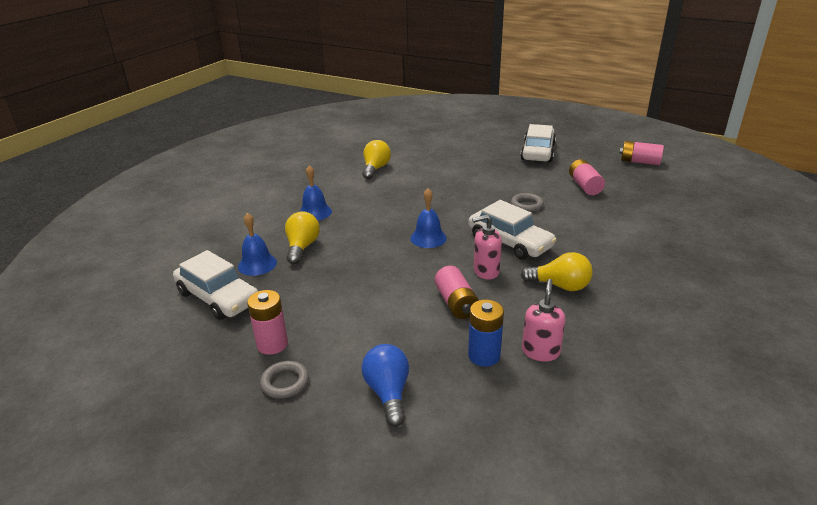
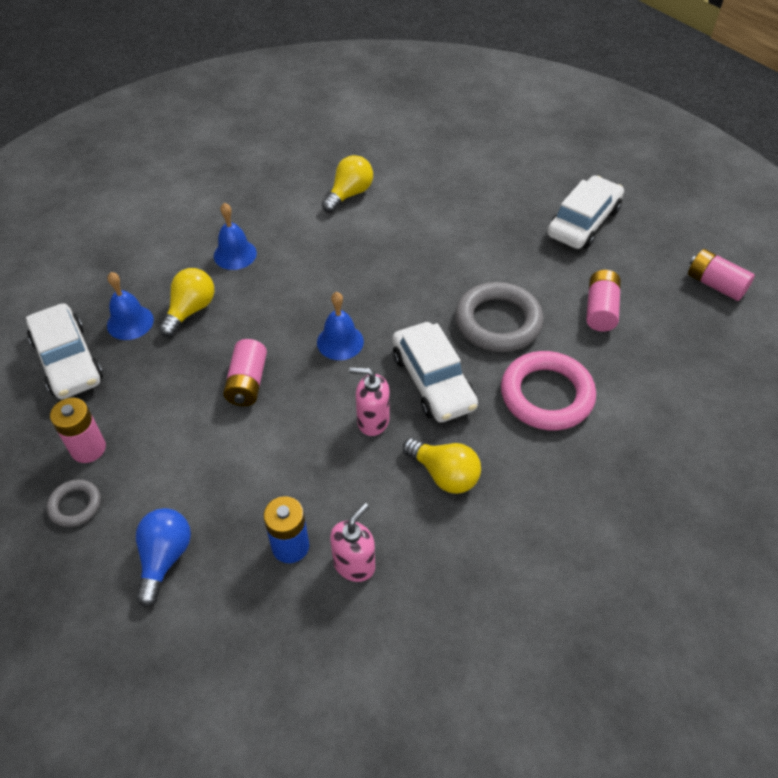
camera: 20 degrees right, 20 degrees up
pink battery [435,266,479,319] -> pink battery moved to [223,339,267,406]
grey ring [511,193,544,212] -> grey ring [455,282,544,352], size x1.98
none -> pink ring [501,351,596,431]

